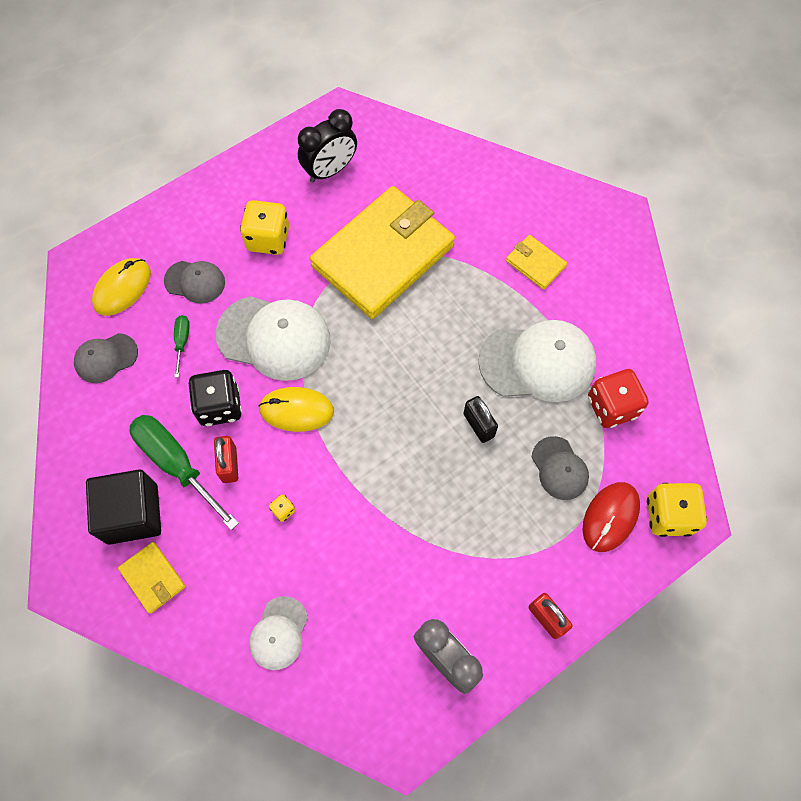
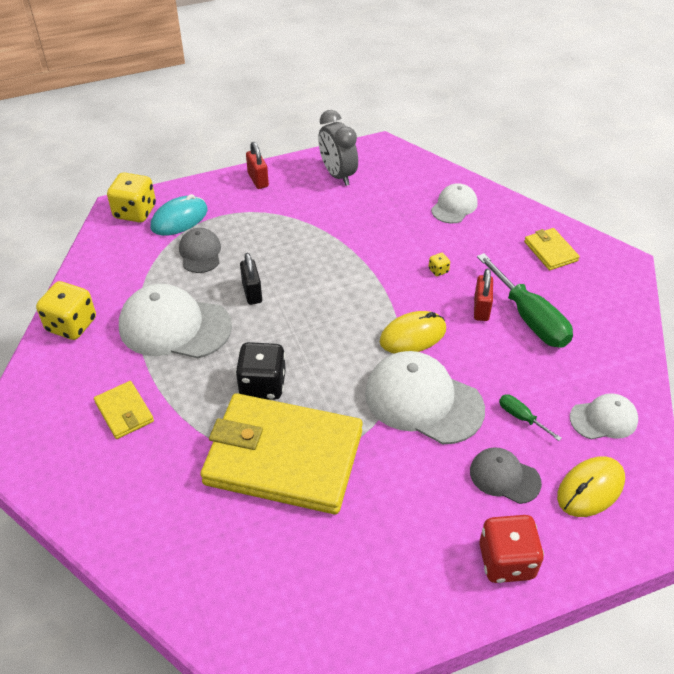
camera: 165 degrees left, 20 degrees down
grey cap [74,333,138,383] -> white cap [570,393,638,440]
black cube [86,469,161,545] -> none
green screwdriver [174,315,190,378] -> green screwdriver turned 120 degrees clockwise [499,394,561,441]
black dice [189,370,242,426] -> black dice moved to [235,342,286,400]
yellow dice [240,200,289,255] -> yellow dice moved to [36,281,96,340]
yellow mouse [258,387,334,432] -> yellow mouse turned 45 degrees counterclockwise [380,311,446,354]
black clock [298,109,357,182] -> none
yellow wallet [310,186,455,319] -> yellow wallet turned 45 degrees clockwise [200,393,363,514]
red mouse [582,482,640,552] -> turquoise mouse [151,194,208,236]
red dice [588,369,649,428] -> red dice moved to [479,515,544,583]

